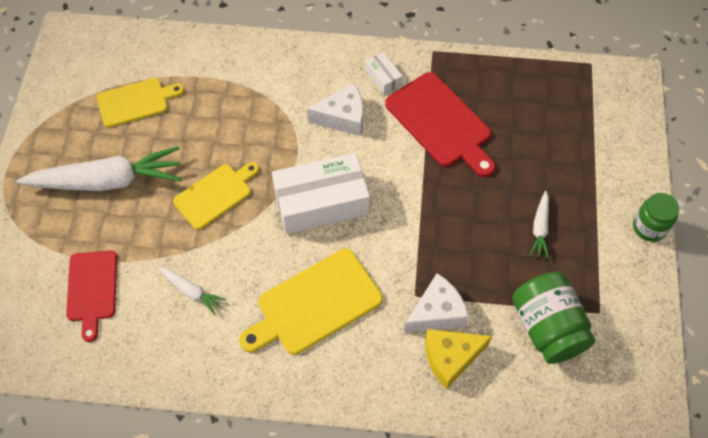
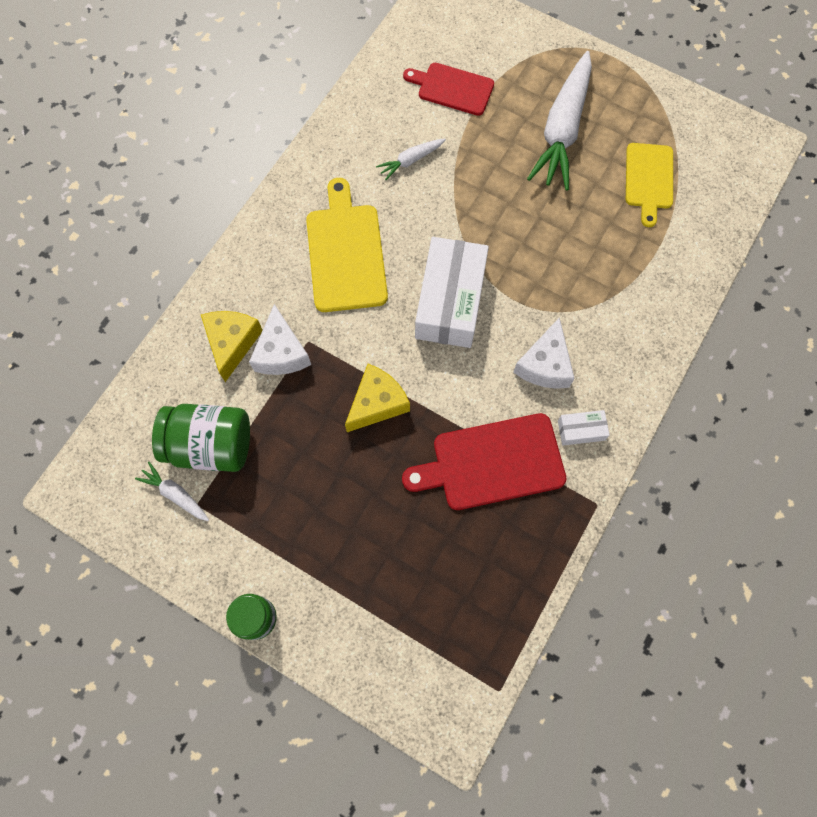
camera: 115 degrees right, 10 degrees up
yellow cutting board [173,162,259,230] -> none
white carrot [530,191,549,258] -> white carrot moved to [135,462,209,521]
none -> yellow cheese [345,364,410,432]

